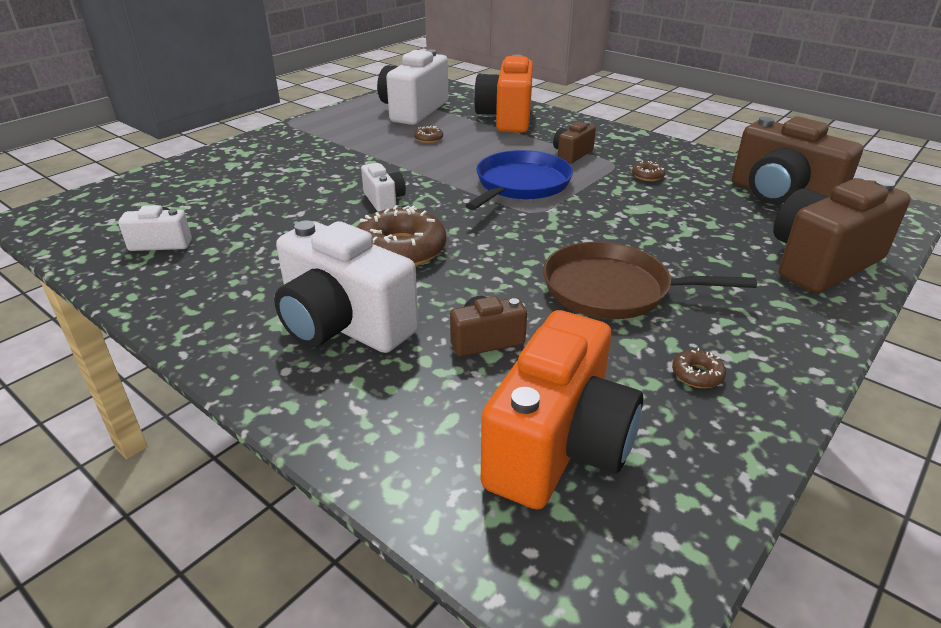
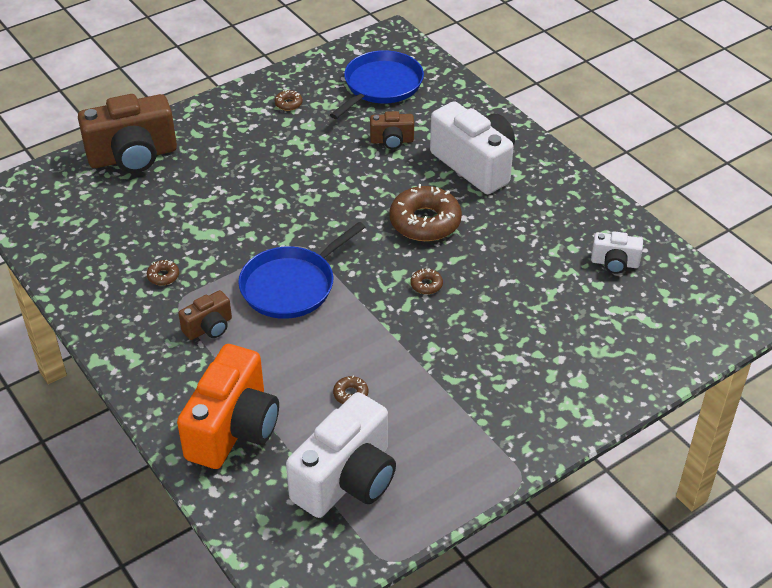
camera: 165 degrees left, 10 degrees up
white camera [361,163,406,212] -> brown donut [411,268,443,294]
orange camera [481,310,643,510] -> blue pan [330,50,424,119]
brown pan [543,242,757,319] -> none
brown camera [732,117,863,204] -> none

